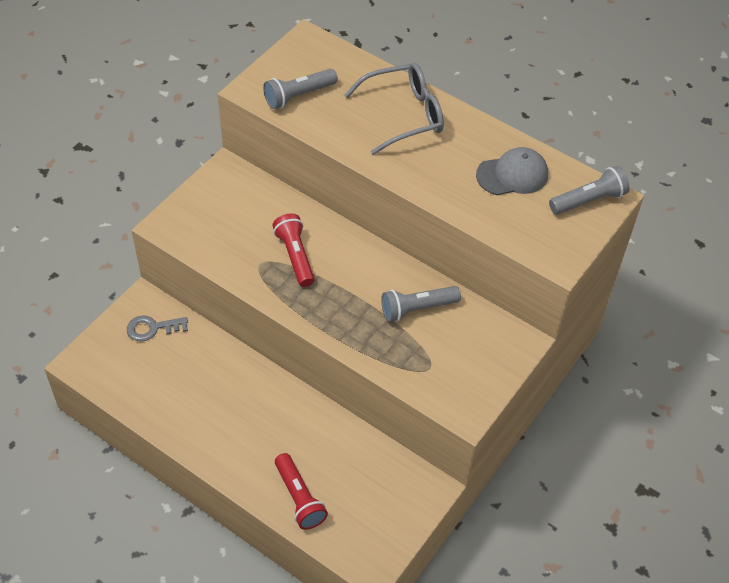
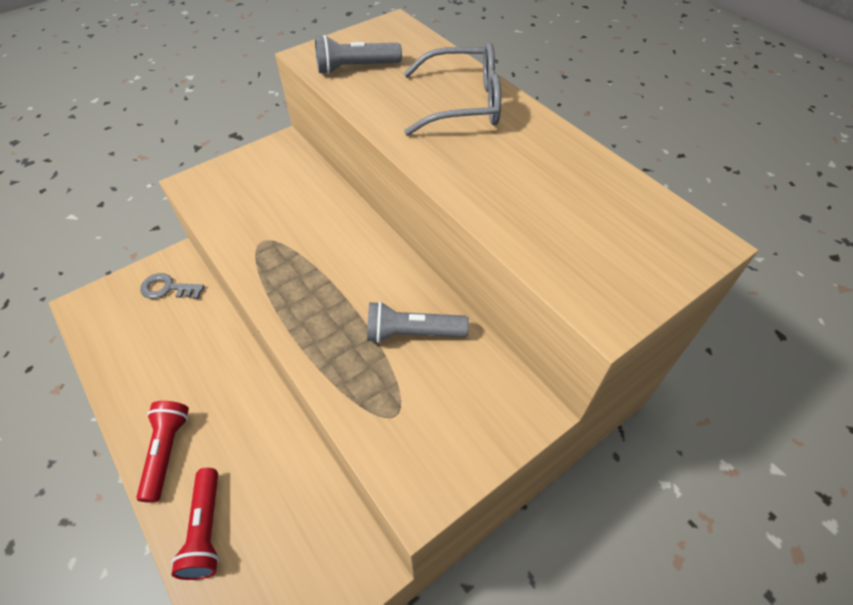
camera: 20 degrees right, 0 degrees up
red flashlight [272,213,315,287] -> red flashlight moved to [137,401,189,503]
grey cap [476,147,548,195] -> none
grey flashlight [549,166,630,214] -> none

